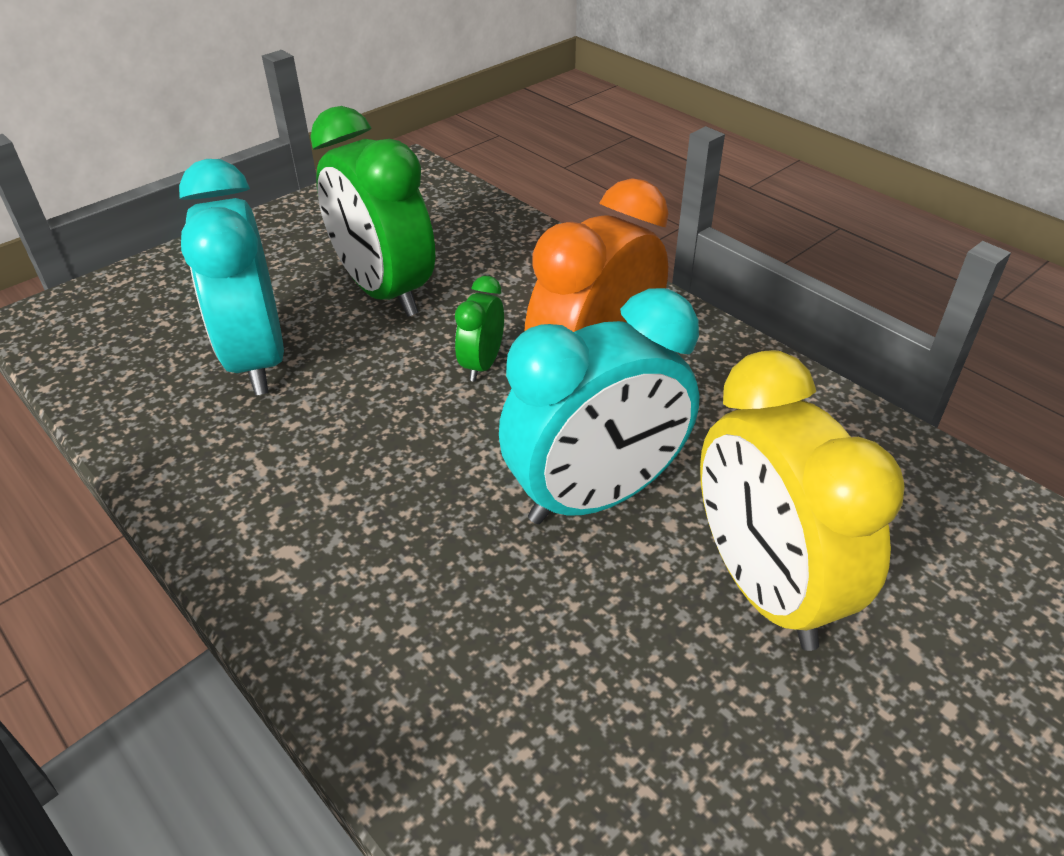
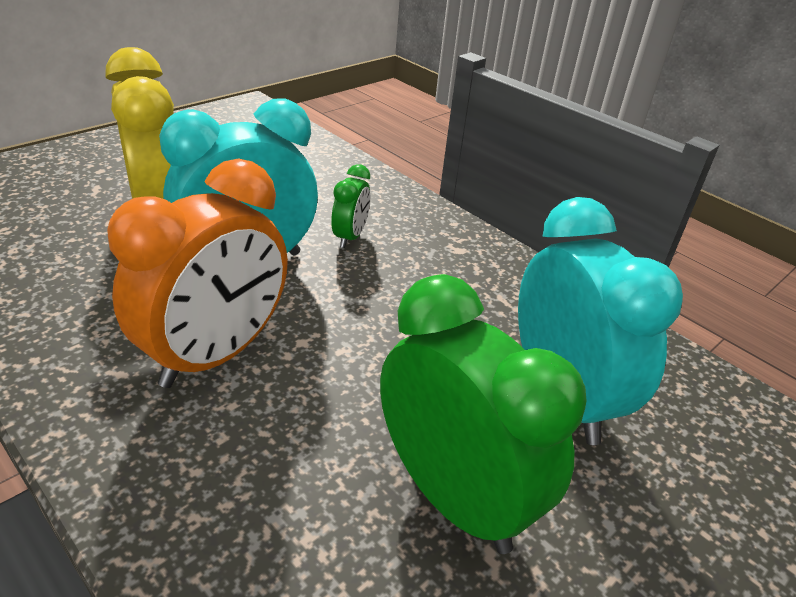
camera: 175 degrees right, 5 degrees down
green clock [455,276,504,382] -> green clock moved to [331,164,370,248]

